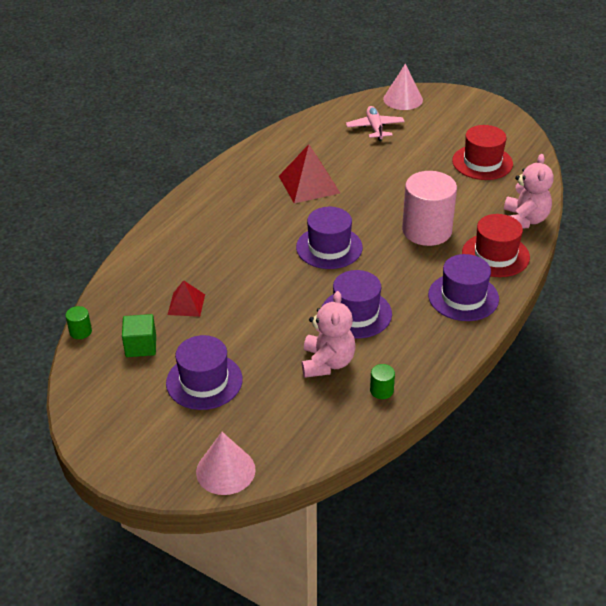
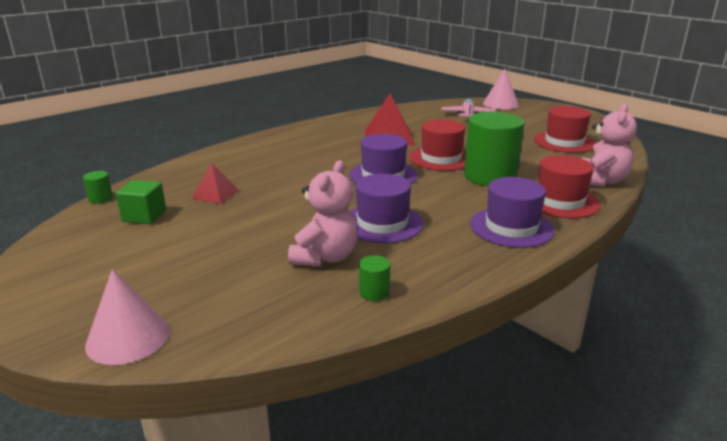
camera: 15 degrees right, 15 degrees down
purple hat [166,335,243,410] -> none
pink cylinder [402,171,457,246] -> green cylinder [464,112,524,186]
none -> red hat [409,120,466,171]

